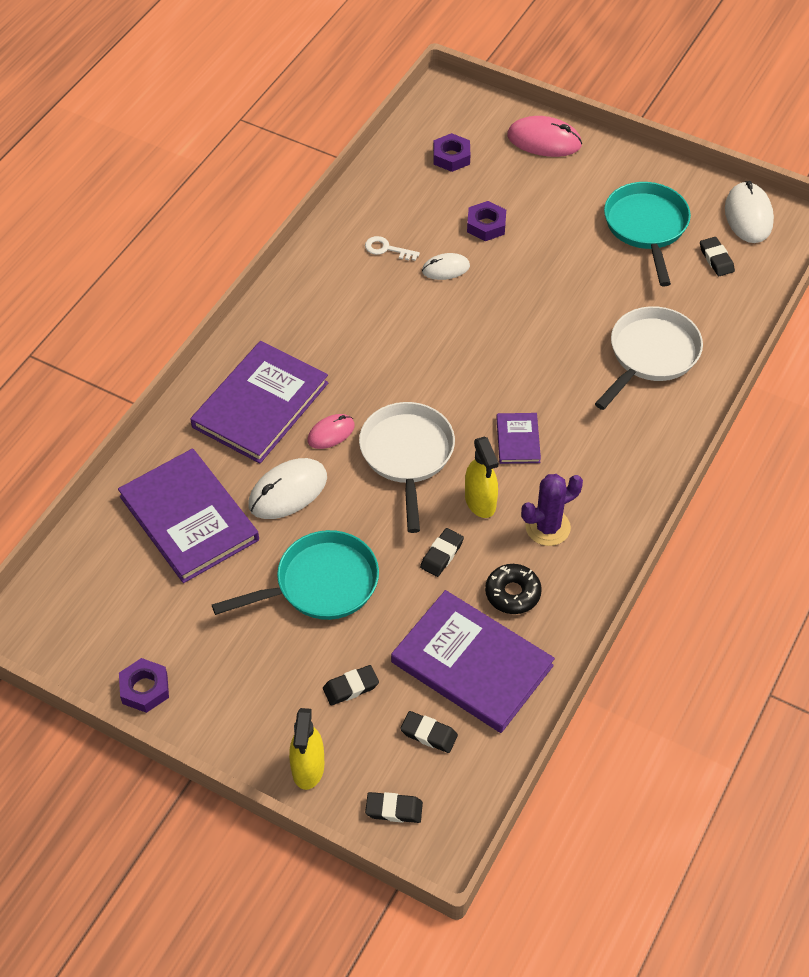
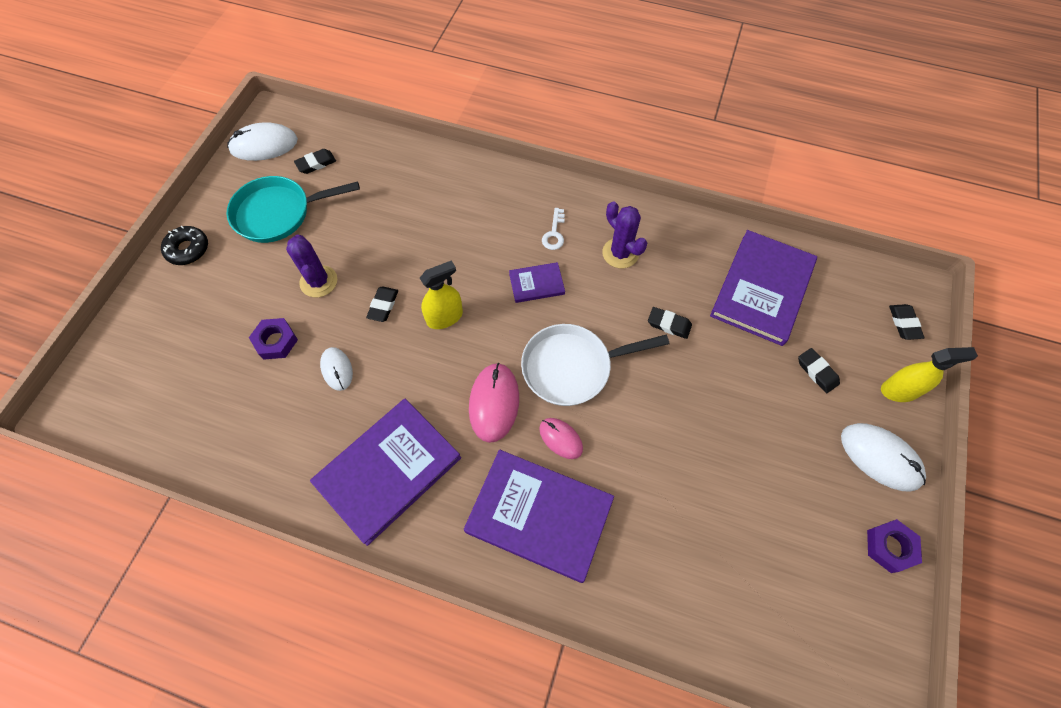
camera: 100 degrees left, 10 degrees up
purple book [118,449,259,583] -> purple book moved to [310,399,461,546]
turquoise pan [212,530,379,620] -> none
white mouse [248,458,327,519] -> white mouse moved to [841,423,926,492]
white key [365,236,420,261] -> white key moved to [542,208,565,250]
black eraser [400,711,458,753] -> black eraser moved to [366,286,398,322]
purple nut [433,133,470,172] -> none
yellow spray bottle [465,437,498,518] -> yellow spray bottle moved to [420,260,463,329]
black donut [485,564,542,614] -> black donut moved to [161,226,208,265]
pink mouse [507,116,582,157] -> pink mouse moved to [469,363,519,443]
white pan [595,306,703,410] -> none
none -> purple cactus [286,234,337,297]

